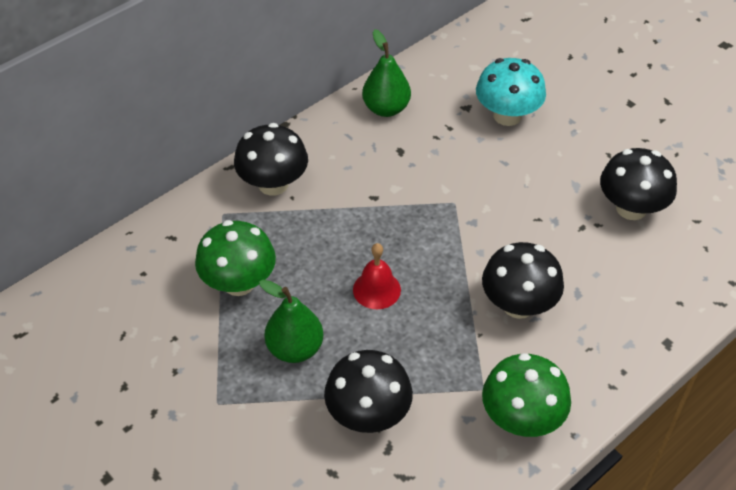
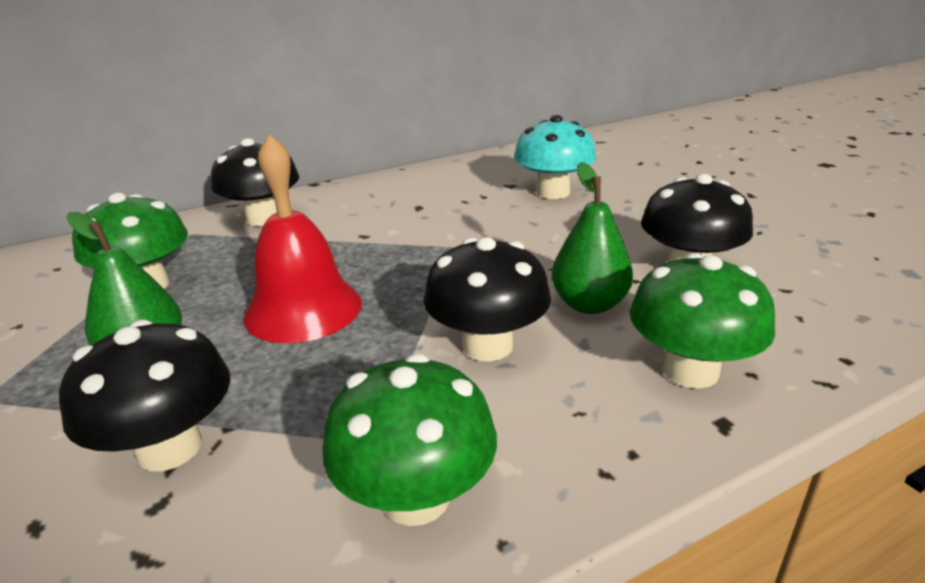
camera: 15 degrees right, 20 degrees down
red bell [353,243,401,309] -> red bell [244,134,362,343], size x1.75
green pear [362,29,411,117] -> green pear moved to [551,162,633,314]
none -> green mushroom [629,253,775,389]

